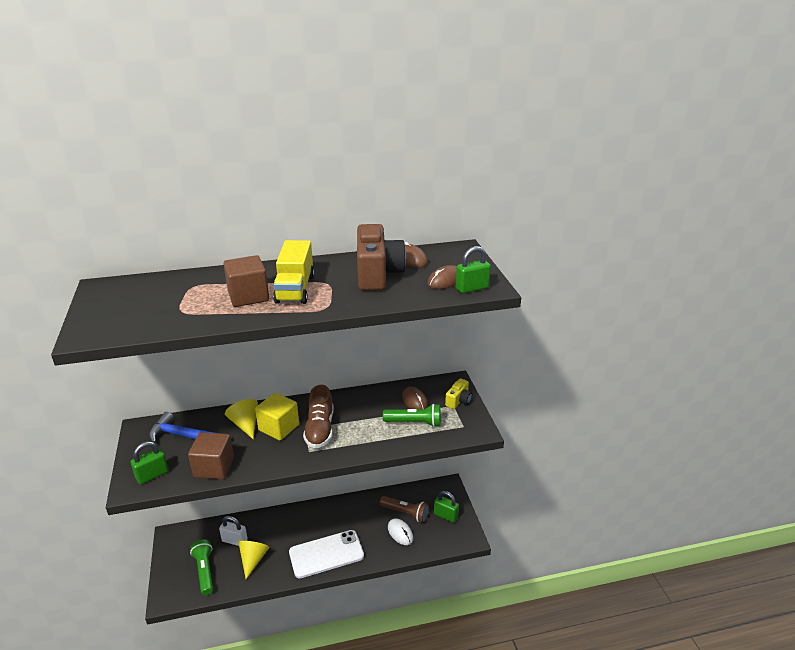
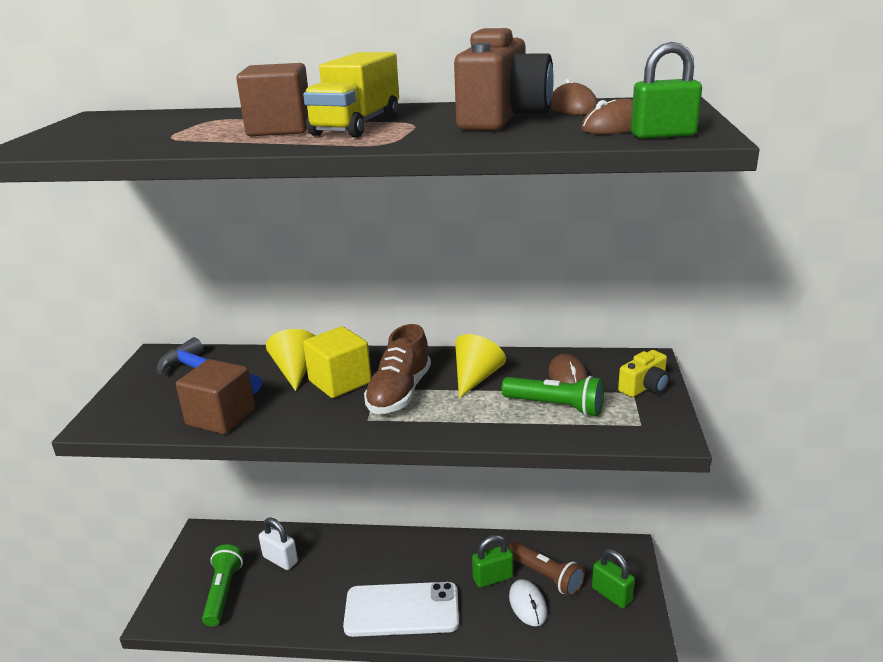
camera: 20 degrees right, 5 degrees down
green padlock [131,441,168,484] -> green padlock moved to [472,535,513,588]
yellow cone [238,541,269,579] -> yellow cone moved to [455,334,506,398]

